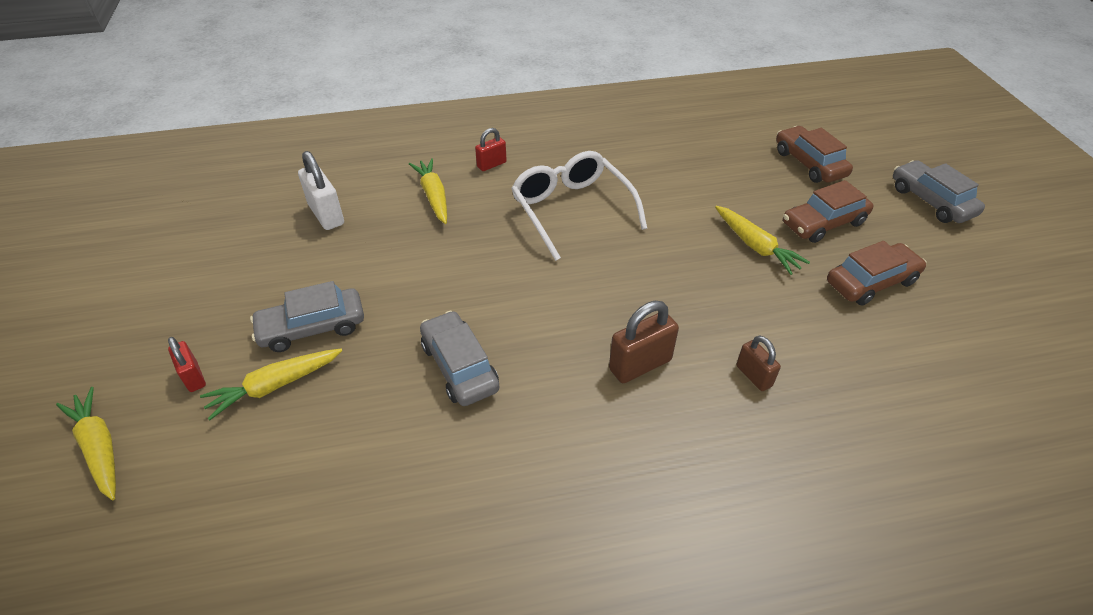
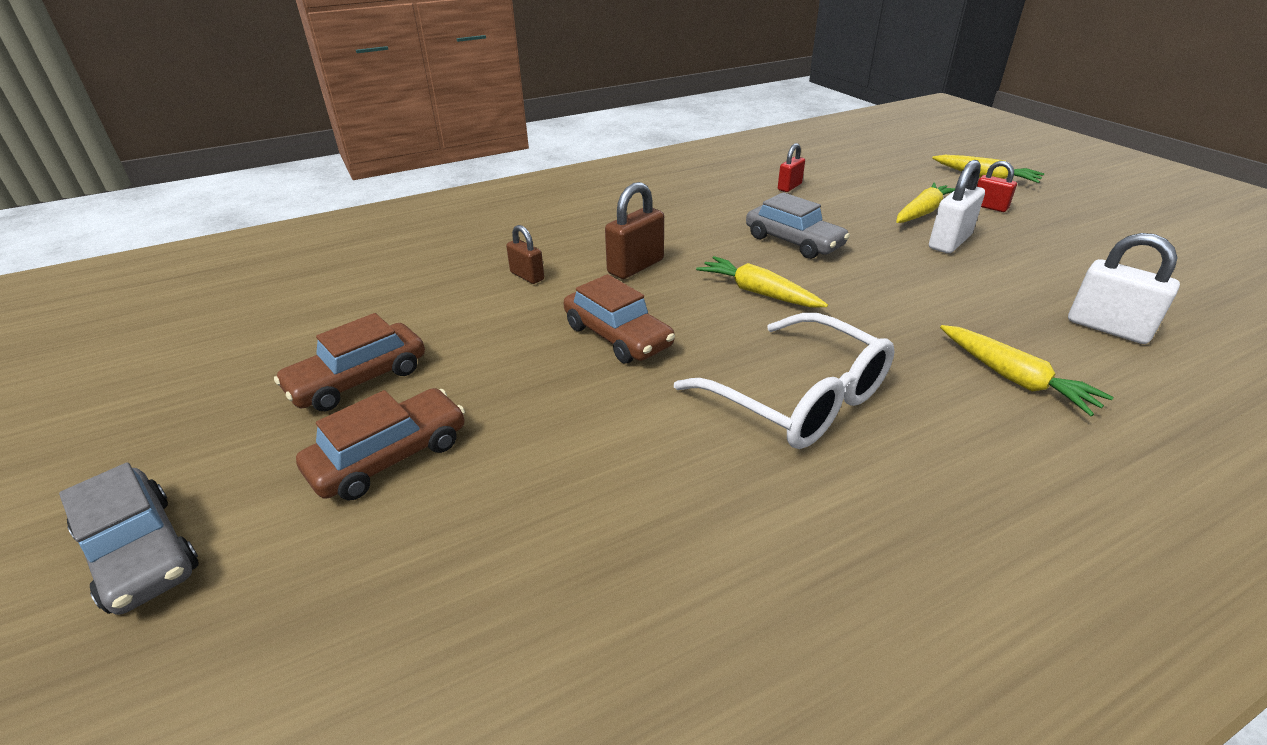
camera: 165 degrees right, 10 degrees down
grey car [250,281,364,352] -> white padlock [929,160,985,253]
red padlock [475,128,507,171] -> red padlock moved to [778,143,805,192]
yellow carrot [715,206,810,275] -> yellow carrot moved to [696,256,828,308]
brown car [776,126,853,183] -> brown car moved to [563,274,675,363]

